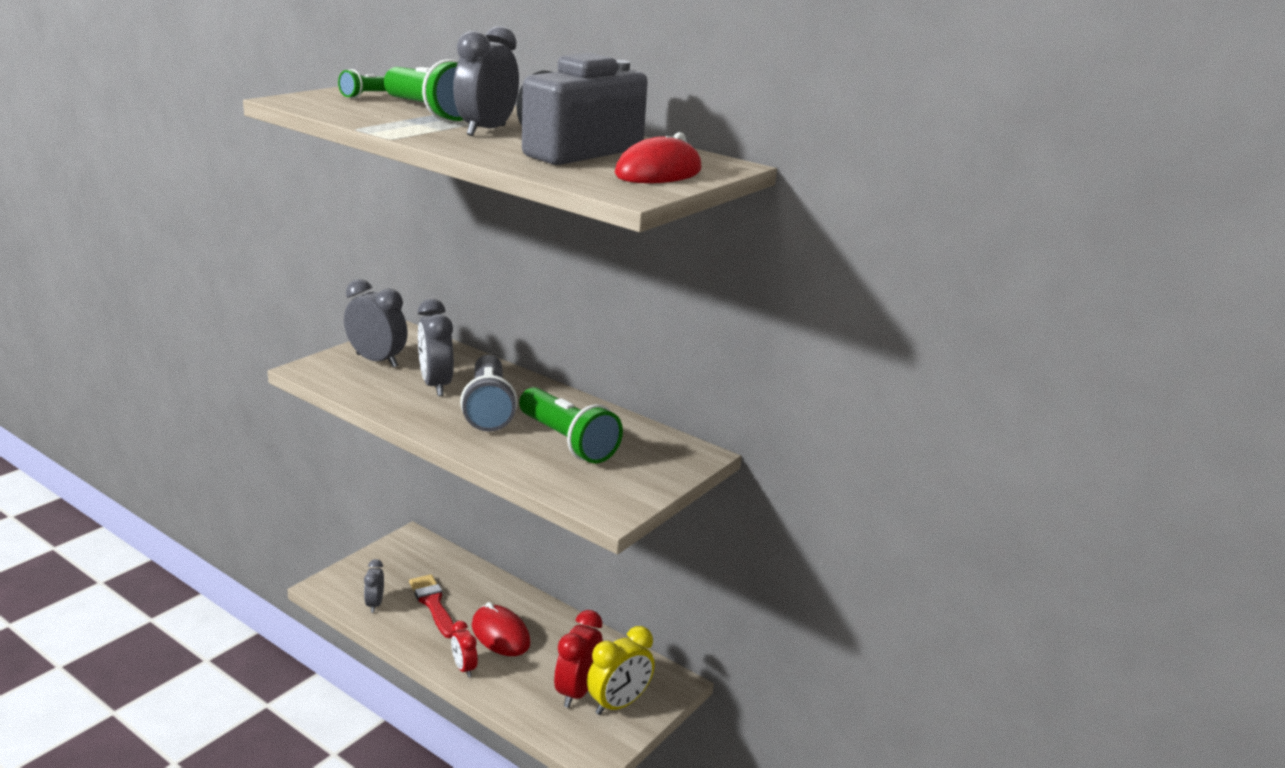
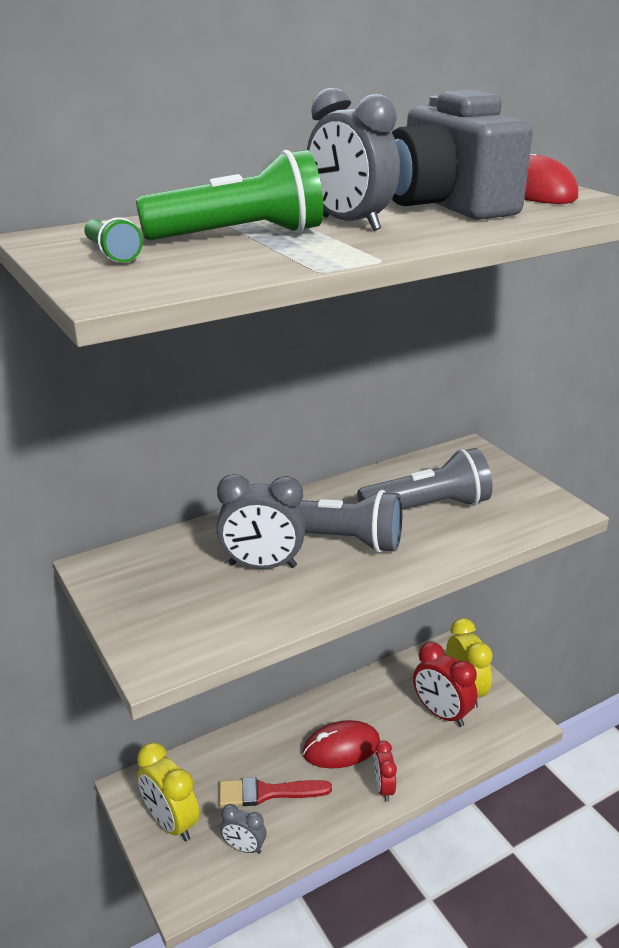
camera: 65 degrees left, 5 degrees up
grey clock [344,279,408,368] -> none
red clock [451,621,478,677] -> red clock turned 90 degrees clockwise [374,741,397,802]
green flashlight [519,387,623,463] -> grey flashlight [357,448,493,509]
none -> yellow clock [137,743,199,841]

